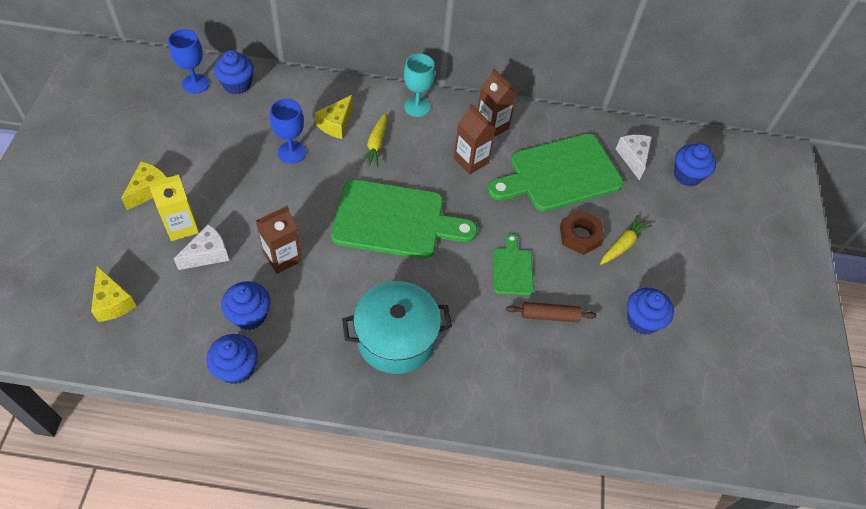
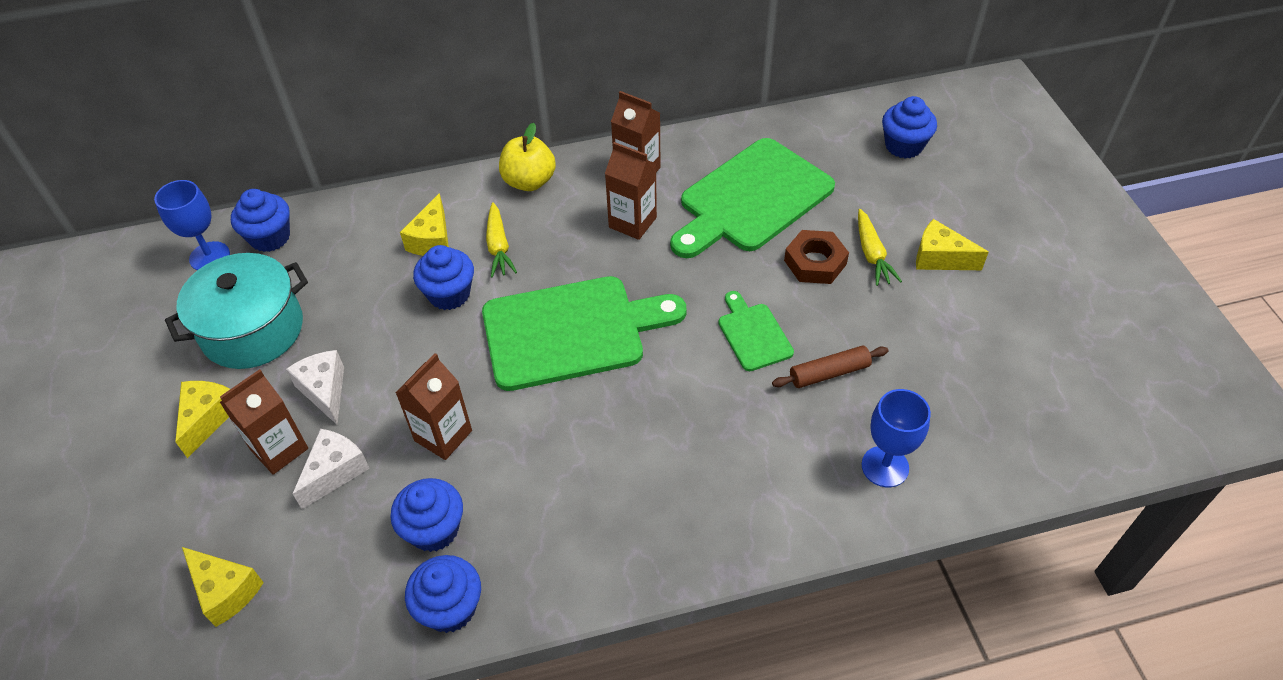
camera: 15 degrees left, 5 degrees down
yellow carton [148,175,199,241] -> brown carton [220,369,308,475]
blue goblet [270,99,306,164] -> blue goblet moved to [861,389,931,487]
turquoise pot [342,281,452,374] -> turquoise pot moved to [165,253,308,369]
turquoise goblet [404,54,435,117] -> yellow apple [499,123,556,191]
yellow carrot [600,215,652,265] -> yellow carrot turned 150 degrees clockwise [858,209,902,286]
white cheese [616,135,652,181] -> white cheese moved to [286,350,344,424]
blue cupcake [627,288,674,335] -> blue cupcake moved to [413,245,474,310]
none -> yellow cheese [916,219,989,270]

